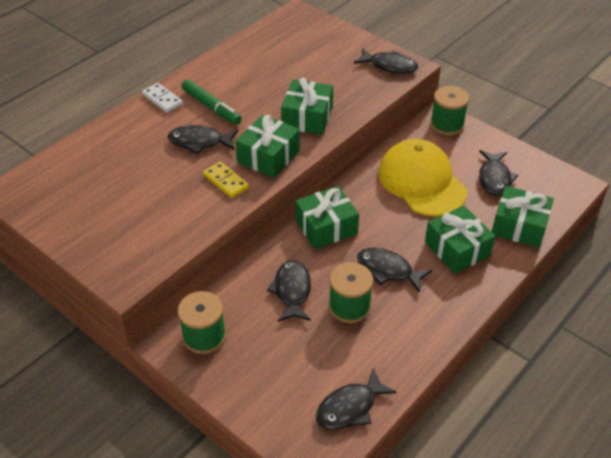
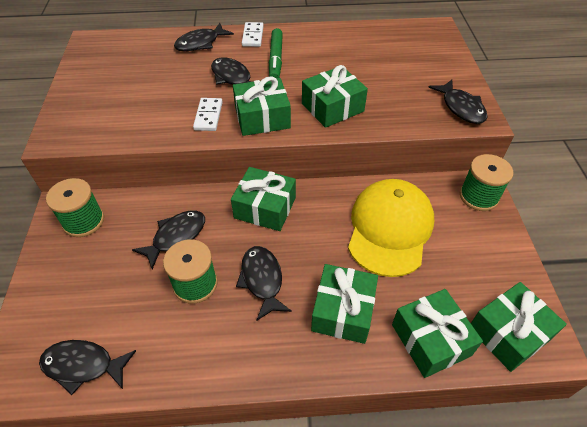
camera: 45 degrees right, 5 degrees up
yellow domino [203,162,249,198] -> white domino [193,98,223,131]
black fish [479,150,518,196] -> black fish moved to [174,23,234,51]
none -> green gift [471,282,567,372]

